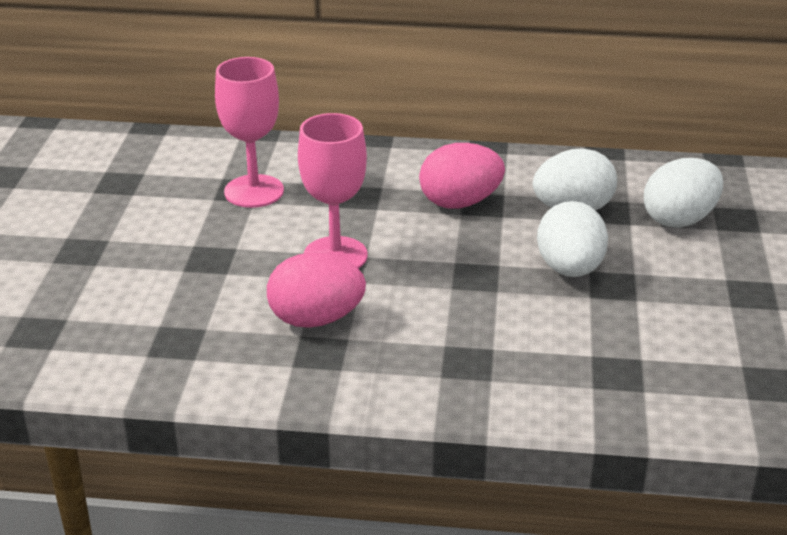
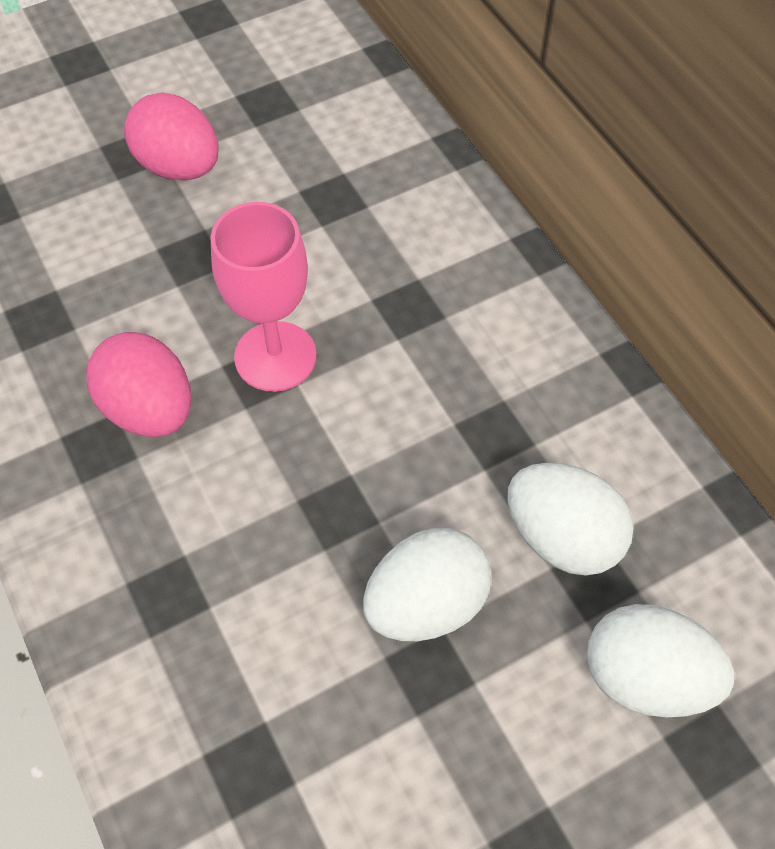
camera: 55 degrees right, 25 degrees up
pink goblet [215,57,284,208] -> none
pink egg [419,143,505,209] -> pink egg moved to [124,92,218,181]

